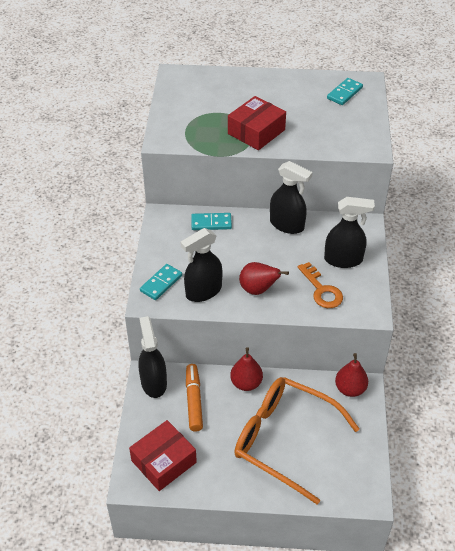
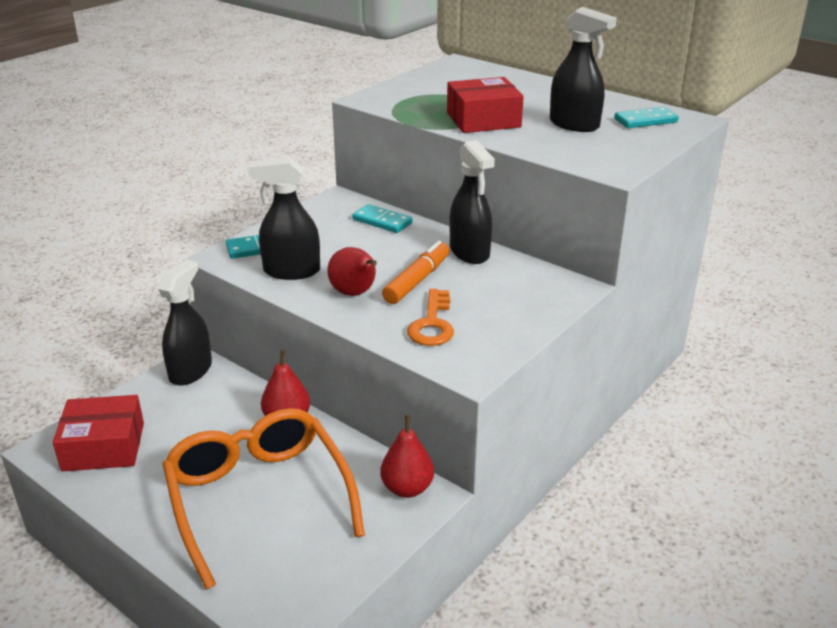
camera: 35 degrees right, 15 degrees down
orange marker [186,364,203,432] -> orange marker moved to [382,241,449,304]
black spray bottle [324,197,375,268] -> black spray bottle moved to [550,7,617,132]

